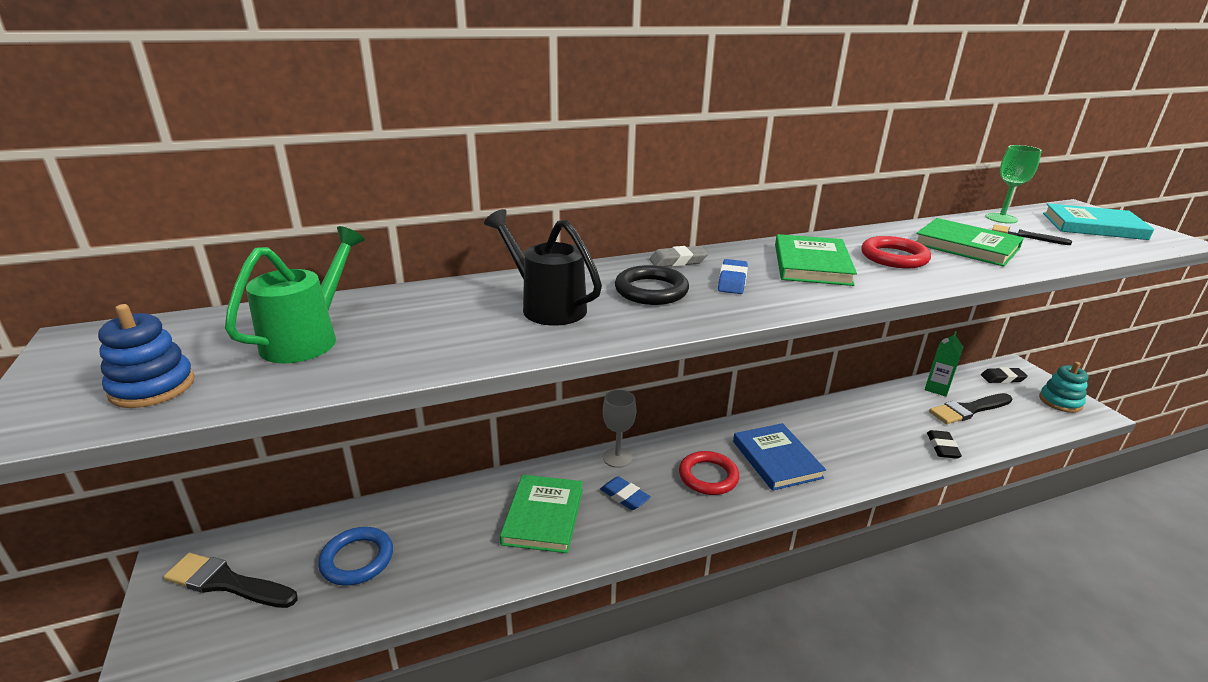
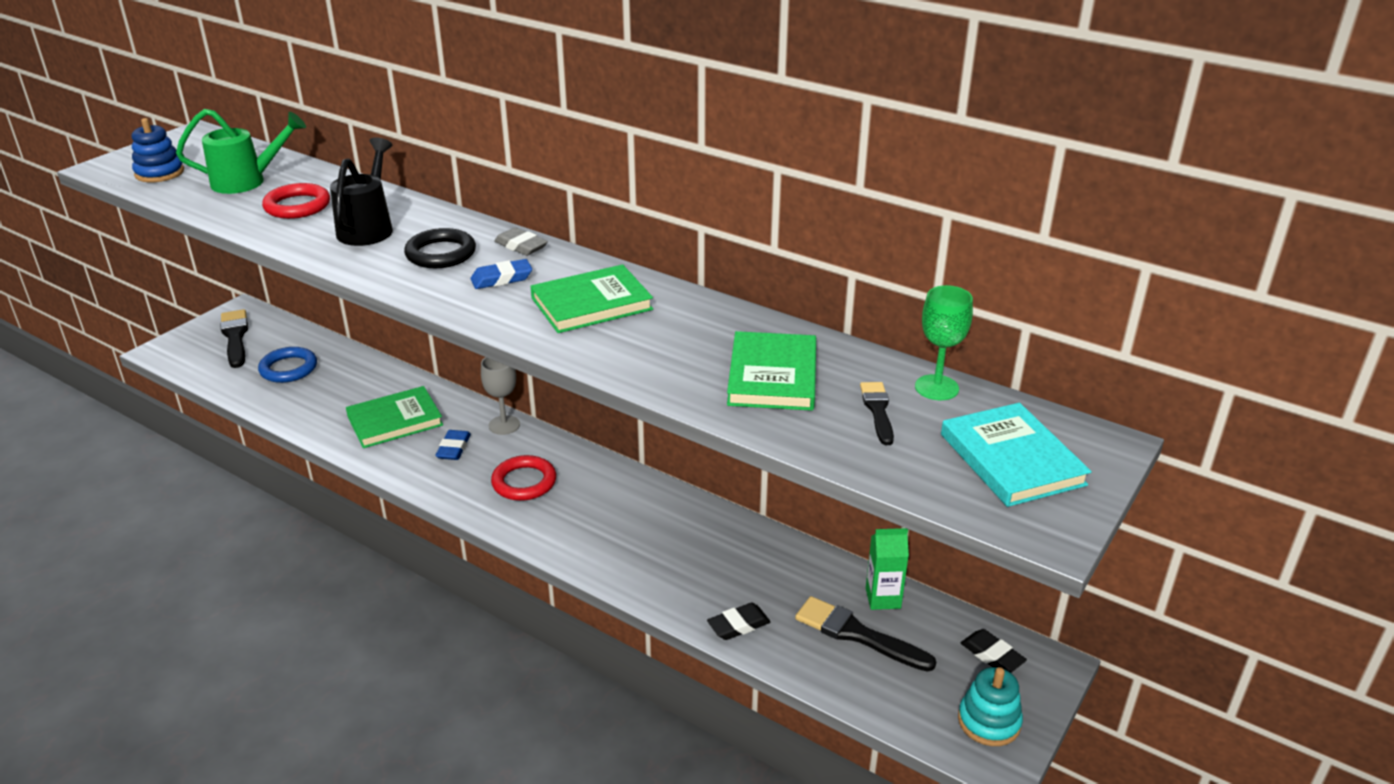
camera: 55 degrees right, 5 degrees up
blue book [733,423,826,491] -> none
red ring [861,236,931,268] -> red ring moved to [262,183,330,219]

